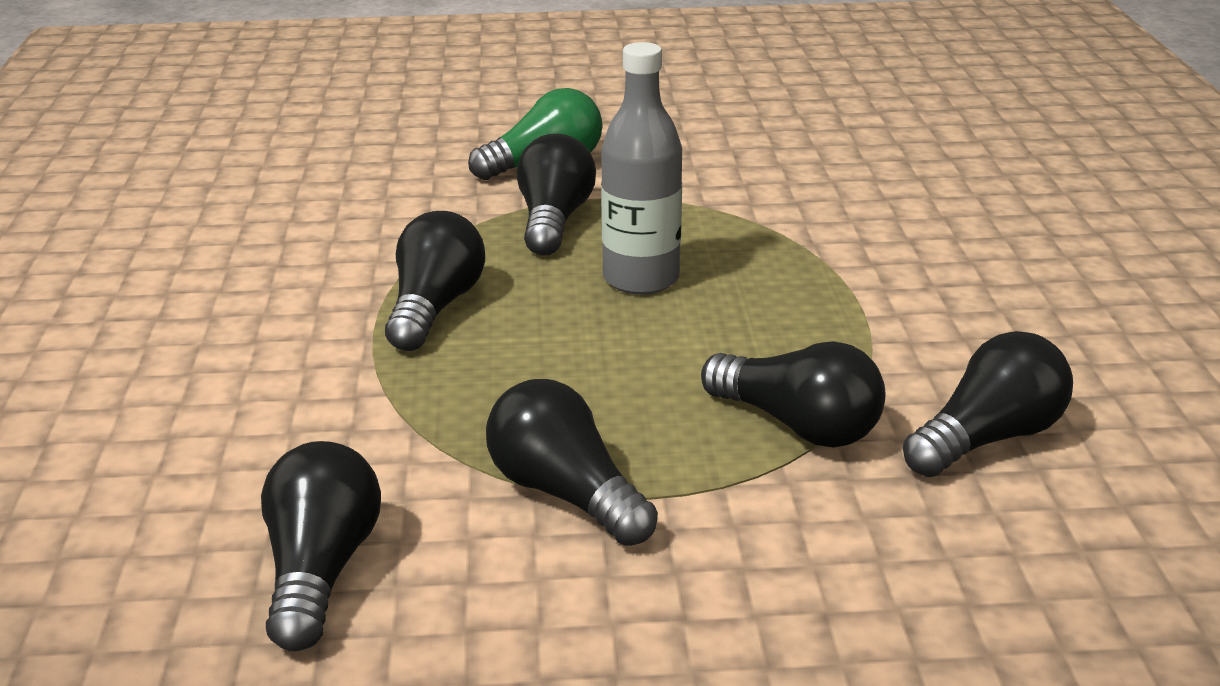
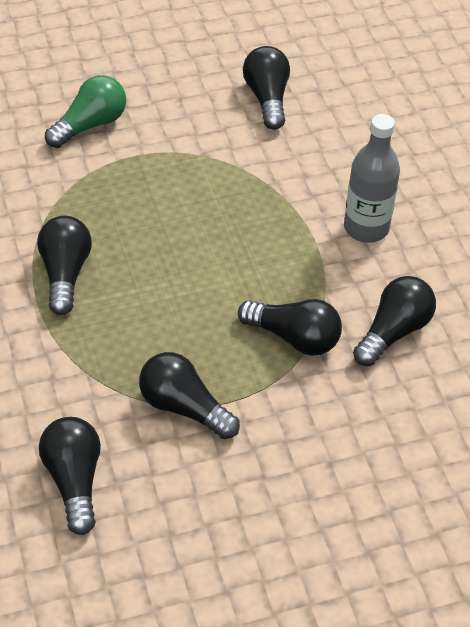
camera: 15 degrees left, 20 degrees up
black light bulb [517,134,596,256] -> black light bulb moved to [243,46,290,130]
grey bottle [601,42,682,295] -> grey bottle moved to [344,114,400,243]

